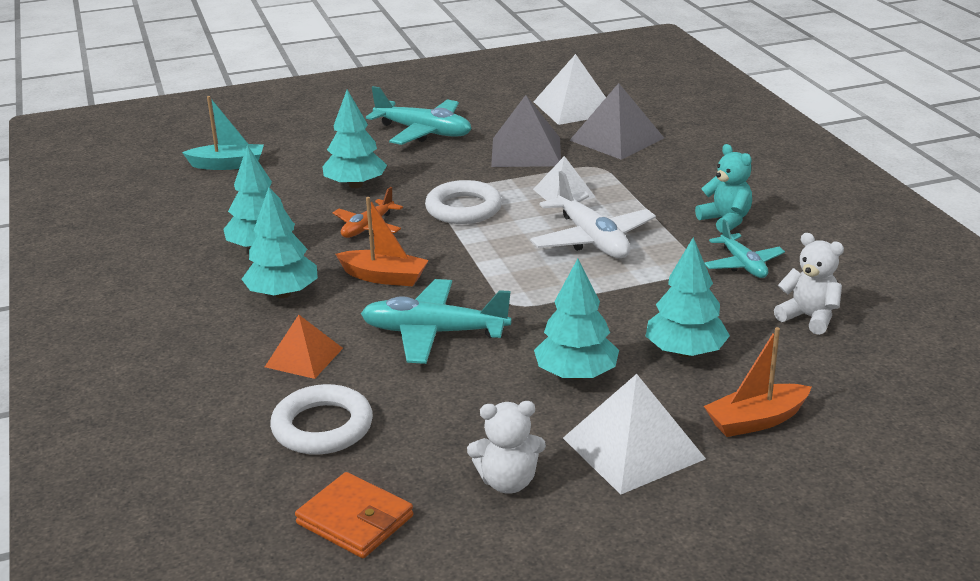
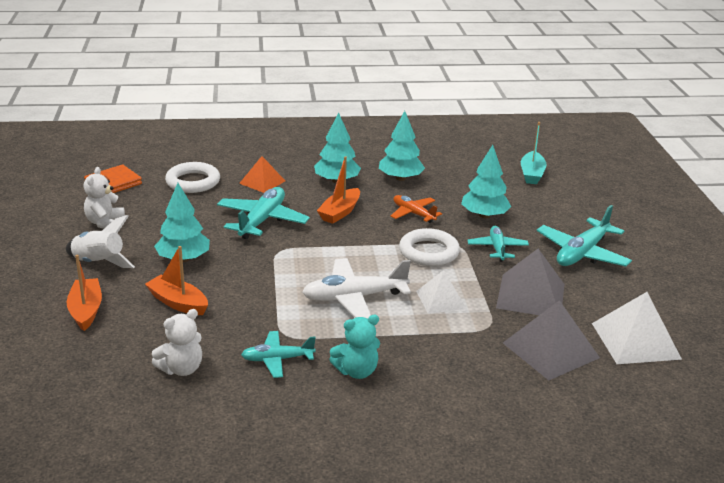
camera: 100 degrees right, 0 degrees up
white pyramid [563,374,706,495] -> white rocket [66,215,135,268]
turquoise tree [646,237,730,357] -> orange boat [145,246,208,315]
none -> turquoise plane [467,226,529,262]

